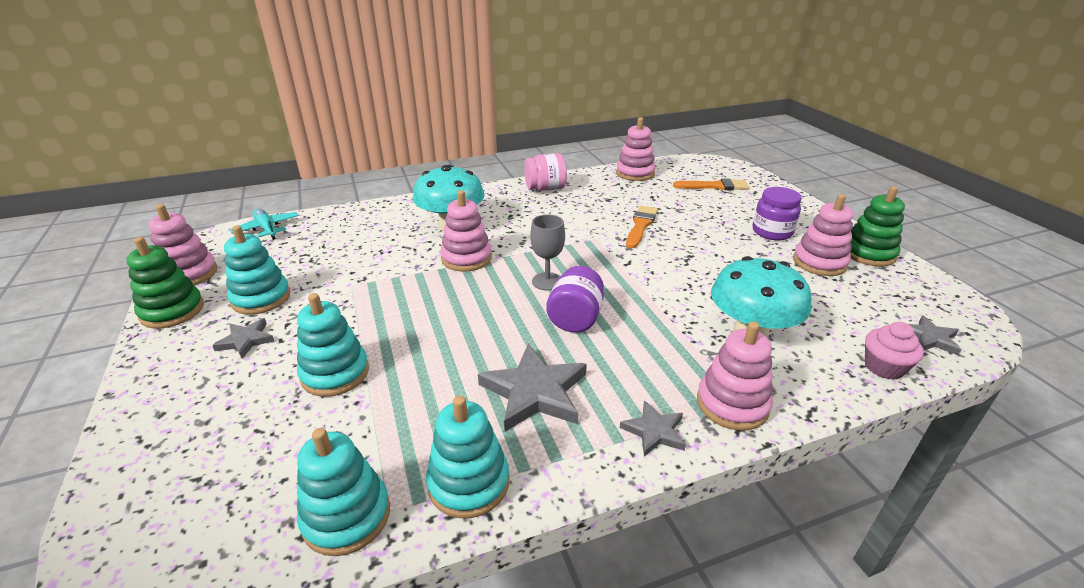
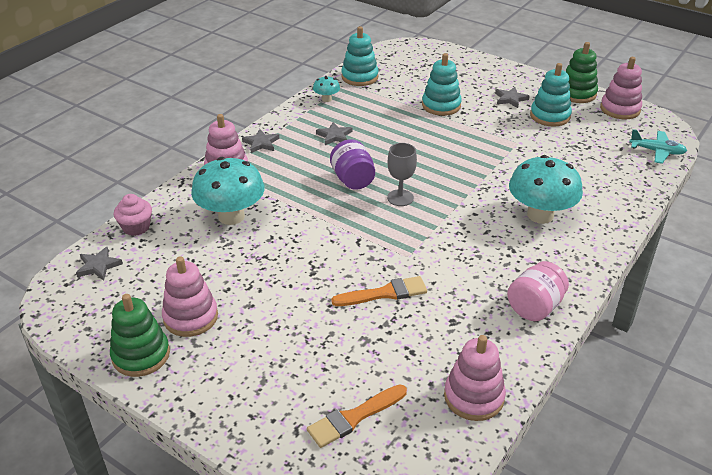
camera: 145 degrees right, 5 degrees up
turquoise stacking toy [426,396,509,518] -> turquoise mushroom [313,76,340,102]
pink stacking toy [440,190,492,272] -> none
grey star [478,344,587,431] -> grey star [316,122,352,145], size x0.55
orange brush [626,205,658,248] -> orange brush turned 90 degrees counterclockwise [331,276,427,306]
purple jar [753,187,801,240] -> none

